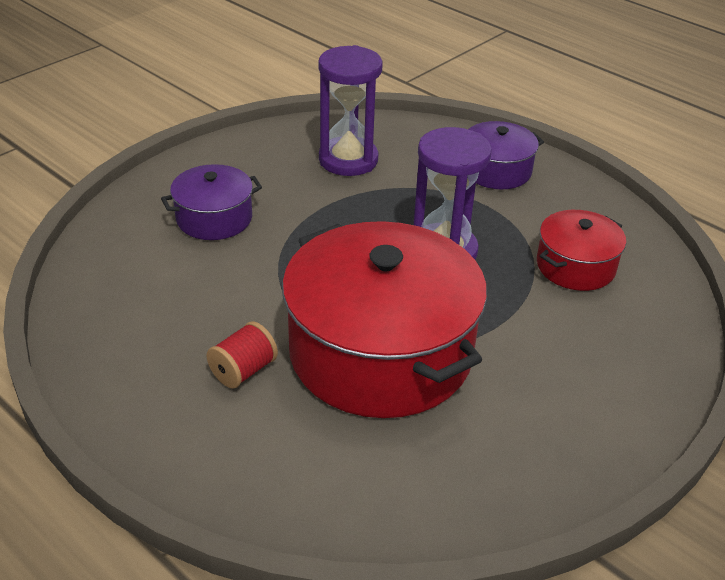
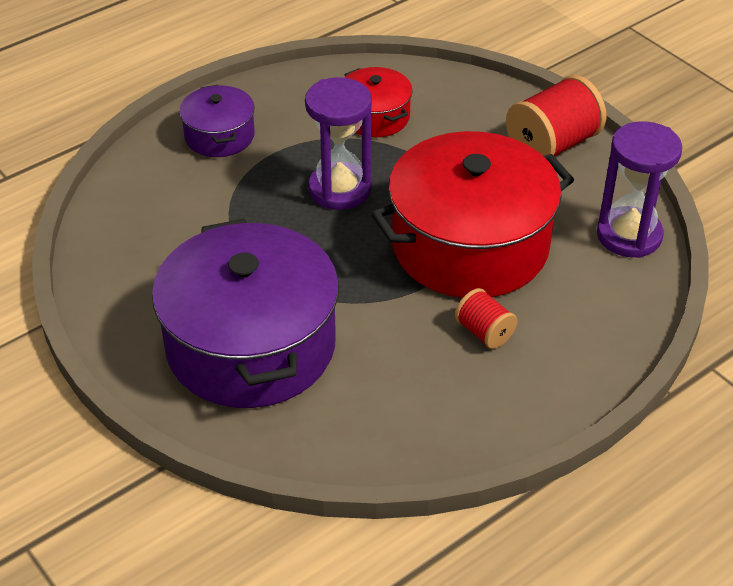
camera: 80 degrees left, 5 degrees up
purple pot [161,164,262,240] -> purple pot [152,219,339,408], size x2.06
purple hourglass [318,45,383,176] -> purple hourglass moved to [597,121,682,258]
none -> red spool [506,75,606,156]

